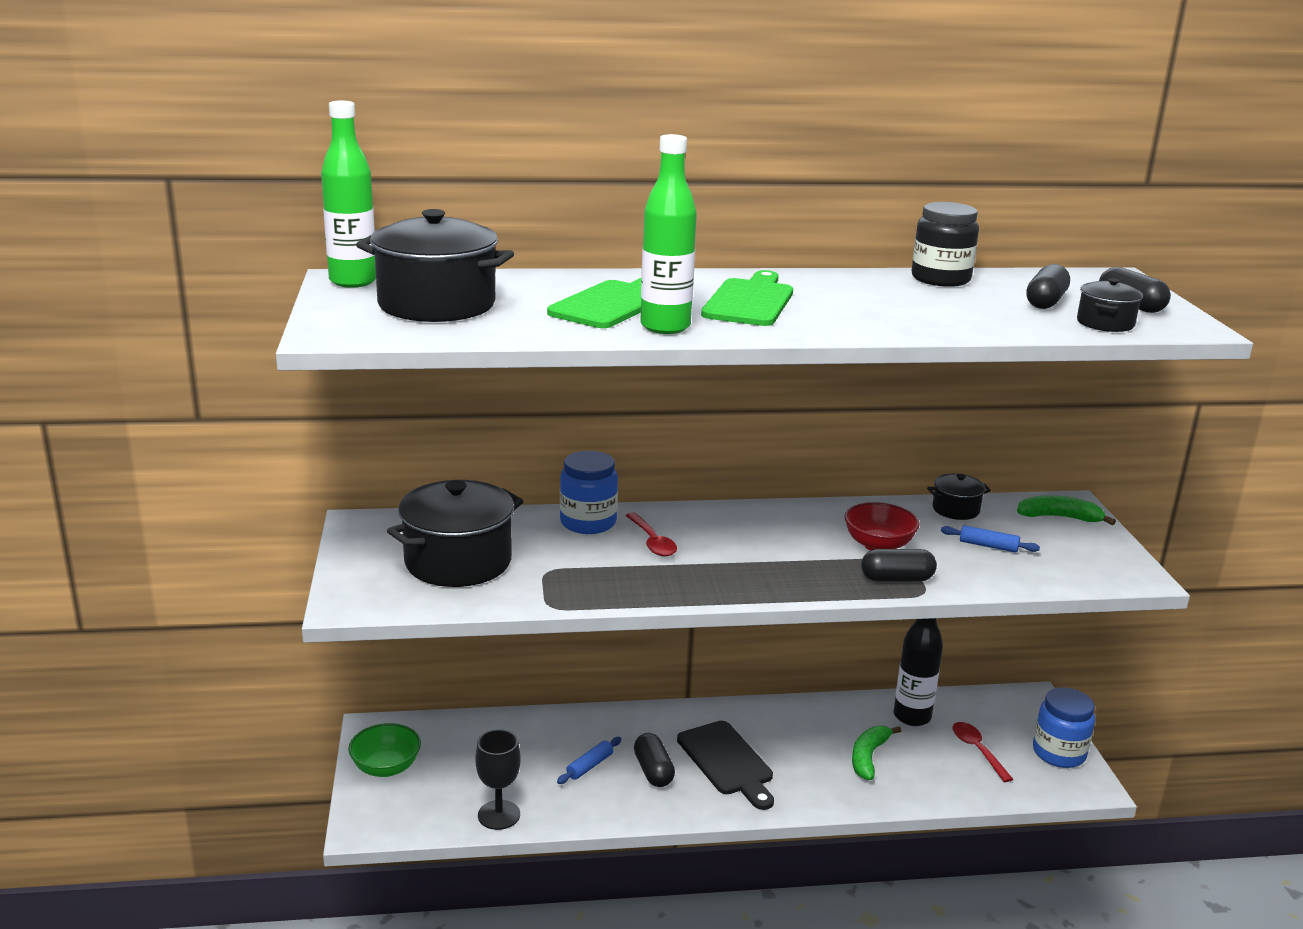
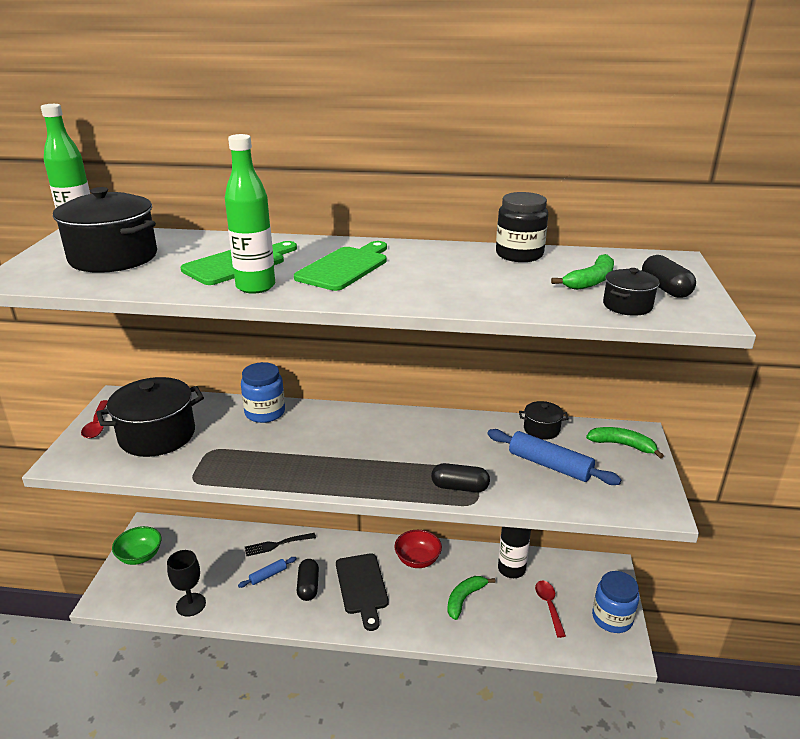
camera: 15 degrees right, 5 degrees up
red spoon [626,512,677,556] -> red spoon moved to [81,400,108,438]
red bowl [844,502,919,551] -> red bowl moved to [394,530,442,568]
blue rolling pin [941,525,1040,553] -> blue rolling pin [487,429,621,485], size x1.86
black capsule [1026,264,1070,309] -> green banana [551,254,614,290]
none -> black fork [245,533,316,557]

